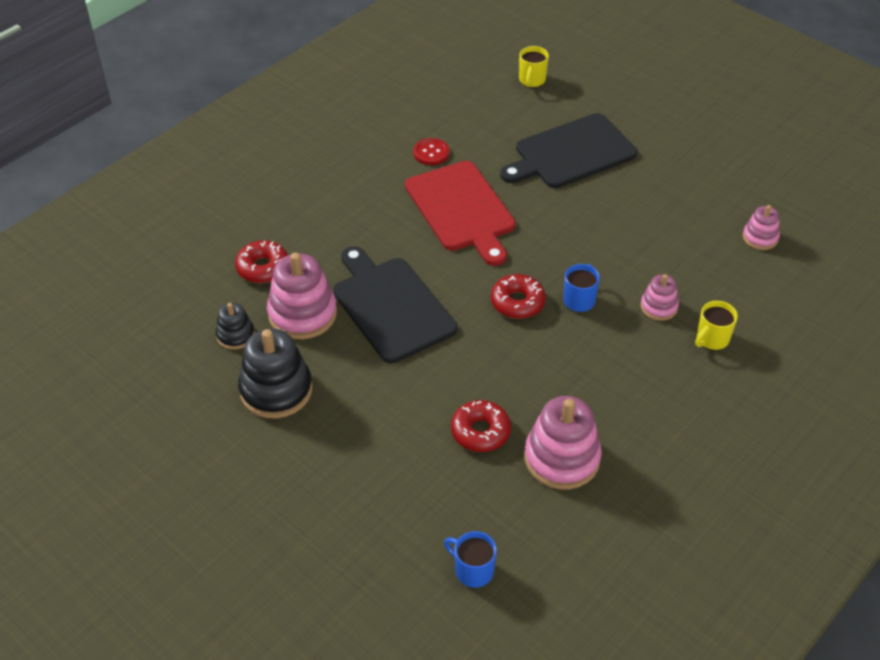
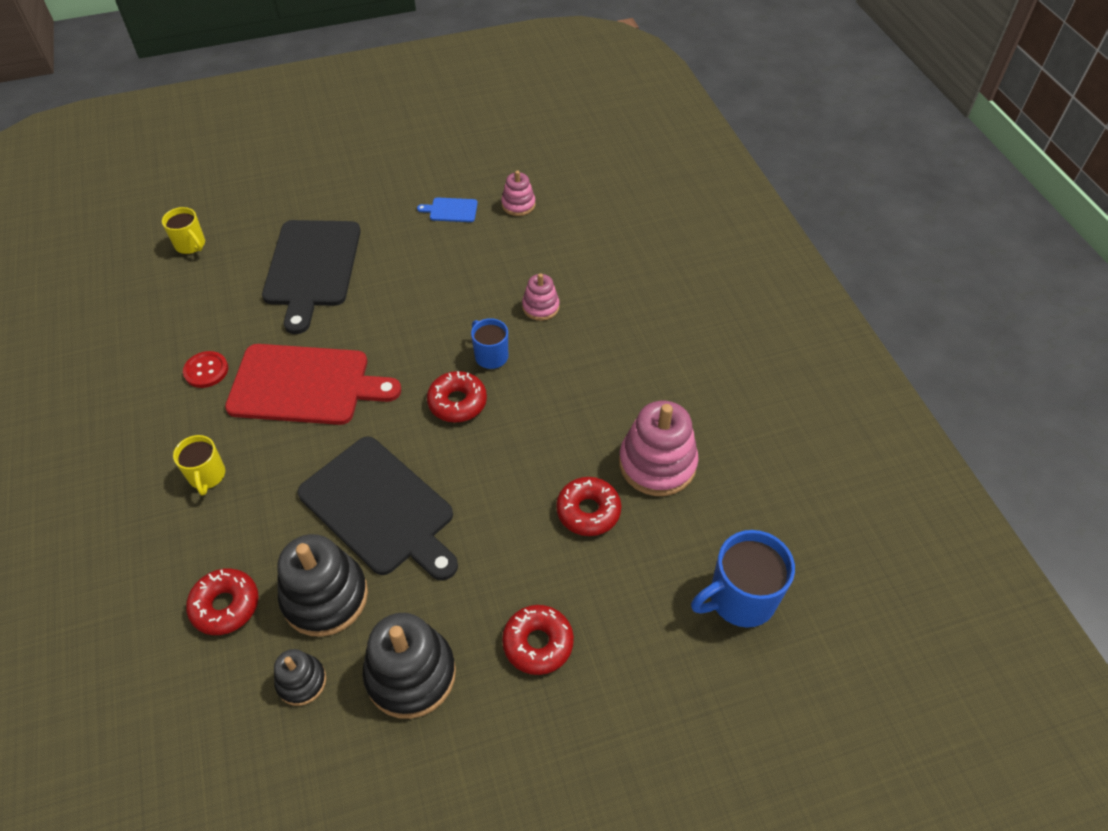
camera: 60 degrees left, 5 degrees up
pink stacking toy [267,253,337,339] -> black stacking toy [277,534,368,637]
black cutting board [333,246,457,363] -> black cutting board turned 135 degrees counterclockwise [297,436,458,581]
blue mug [444,531,497,588] -> blue mug [691,530,795,628], size x1.66
yellow mug [695,301,738,350] -> yellow mug moved to [173,435,225,496]
none -> blue cutting board [417,198,478,222]
none -> red donut [502,605,574,675]

